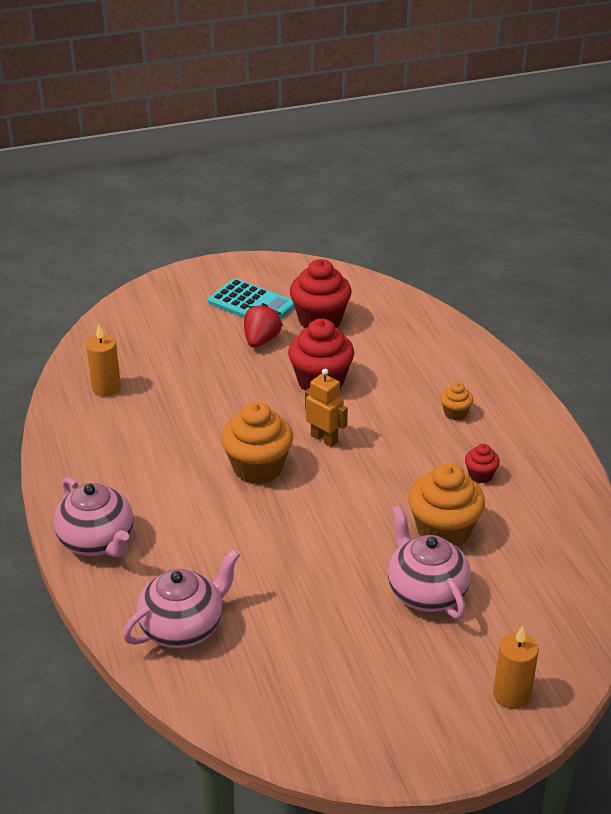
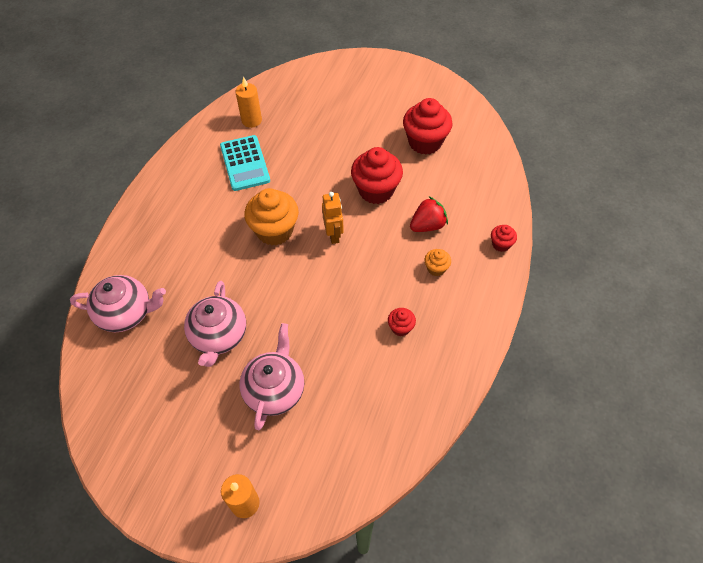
camera: 40 degrees right, 20 degrees up
pink teapot [53,477,134,557] -> pink teapot moved to [184,281,246,367]
turquoise calculator [208,278,295,319] -> turquoise calculator moved to [220,135,270,191]
red strawberry [244,303,283,348] -> red strawberry moved to [410,196,448,232]
orange cupcake [409,463,485,547] -> none
none -> red cupcake [491,225,517,252]

